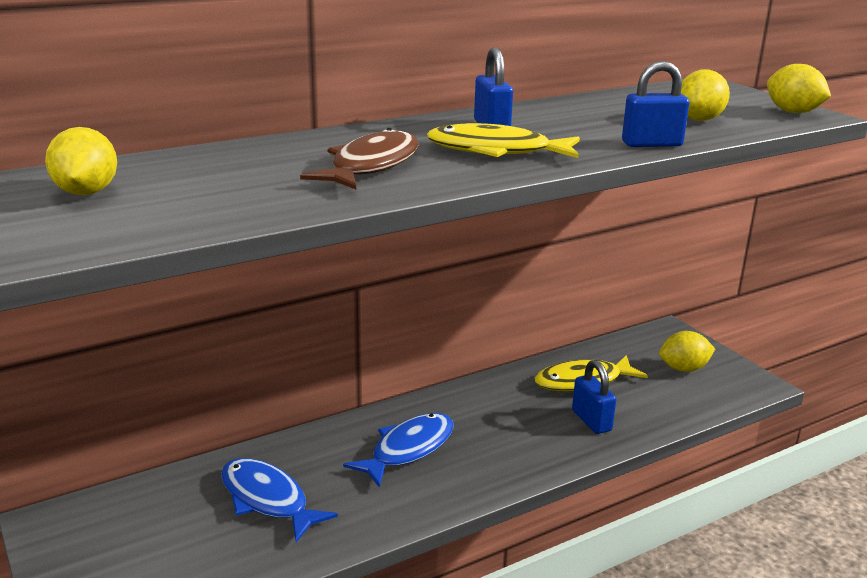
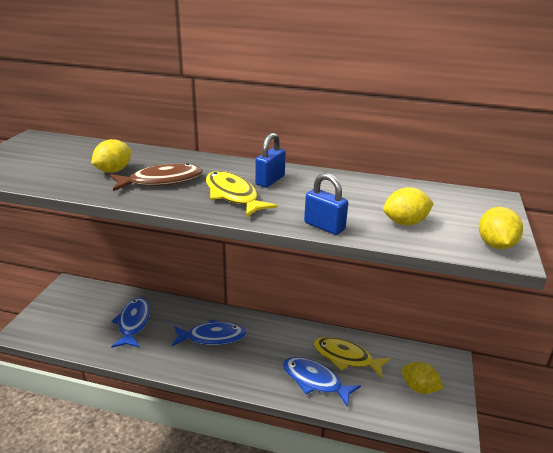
camera: 45 degrees right, 5 degrees up
yellow lemon [45,127,117,195] -> yellow lemon moved to [91,139,131,173]
blue padlock [572,360,616,434] -> blue fish [283,357,361,407]

